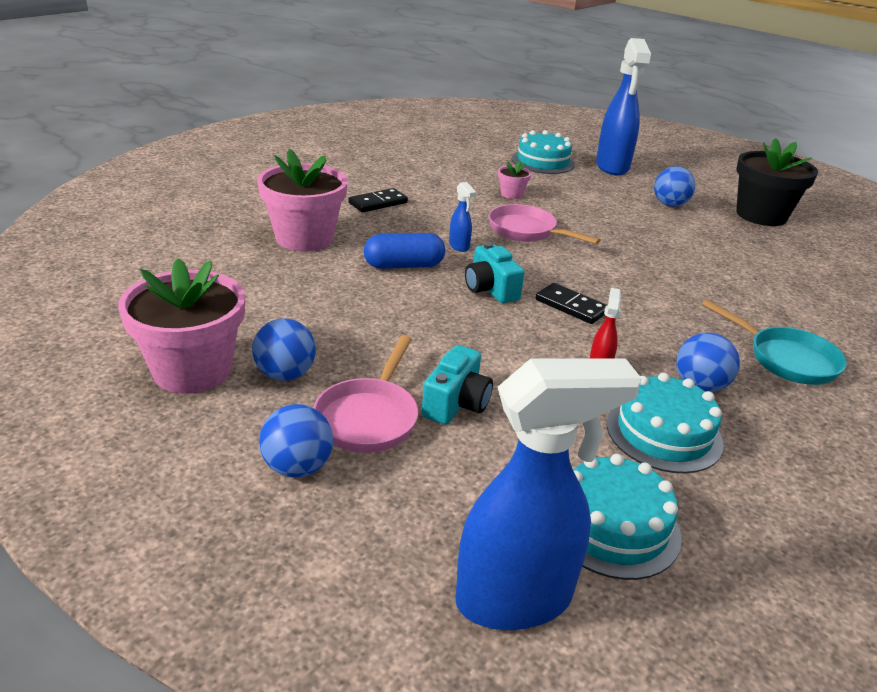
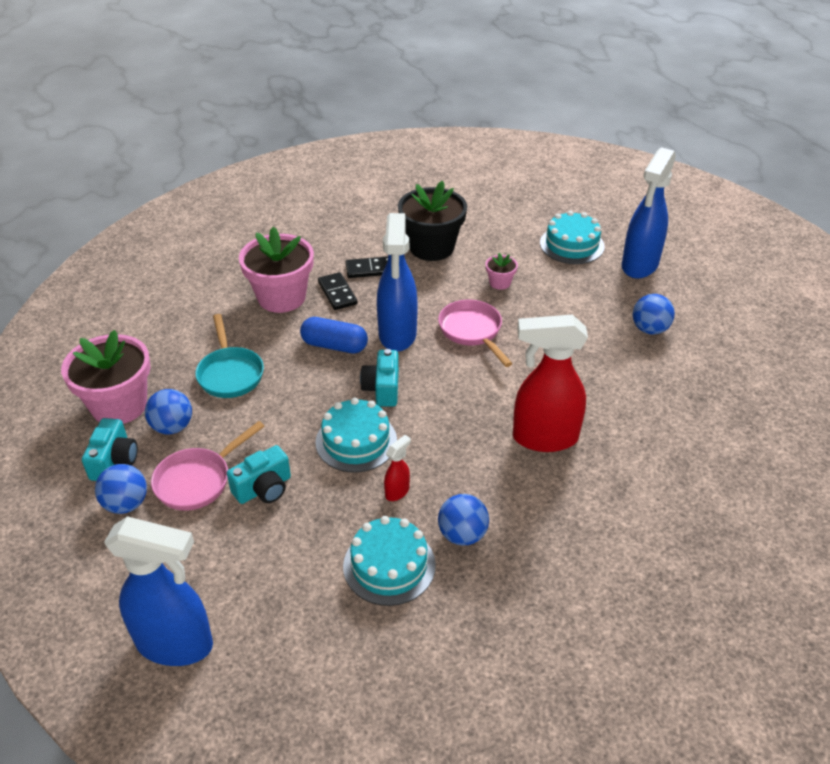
camera: 30 degrees right, 10 degrees up
blue spray bottle [449,182,476,252] -> blue spray bottle [377,213,418,352], size x2.34
black domino [536,283,607,324] -> black domino moved to [318,272,358,310]
turquoise cake [573,454,682,580] -> turquoise cake moved to [315,398,397,473]
turquoise pan [701,299,847,385] -> turquoise pan moved to [195,314,264,398]
black flower pot [736,138,818,226] -> black flower pot moved to [398,181,467,261]
none -> turquoise camera [82,418,138,481]
none -> red spray bottle [513,314,588,452]

